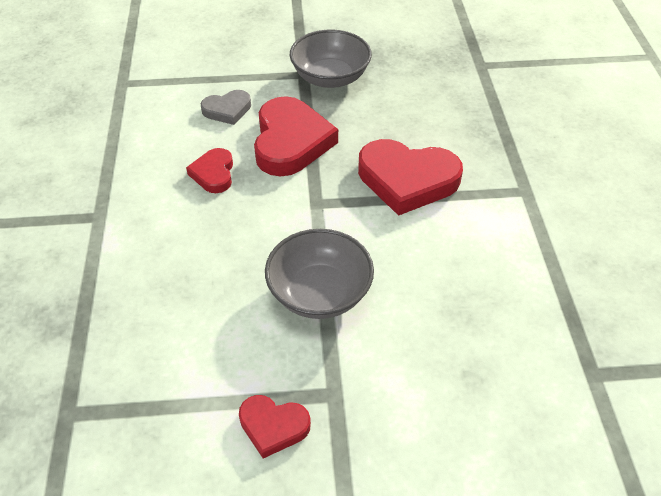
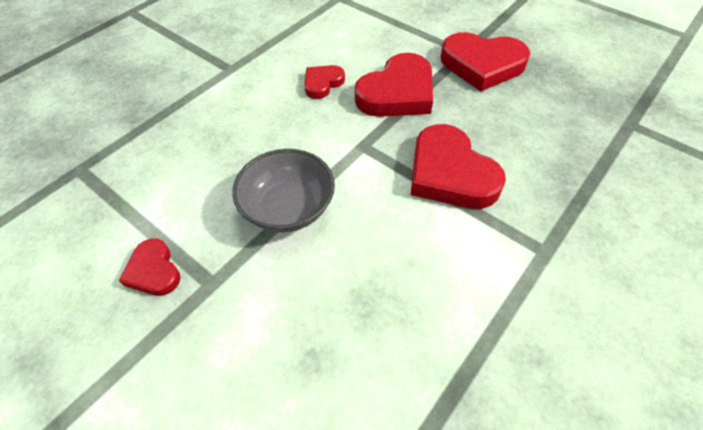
camera: 45 degrees right, 5 degrees up
grey heart [201,90,251,125] -> none
grey bowl [290,30,372,88] -> red heart [440,32,530,91]

